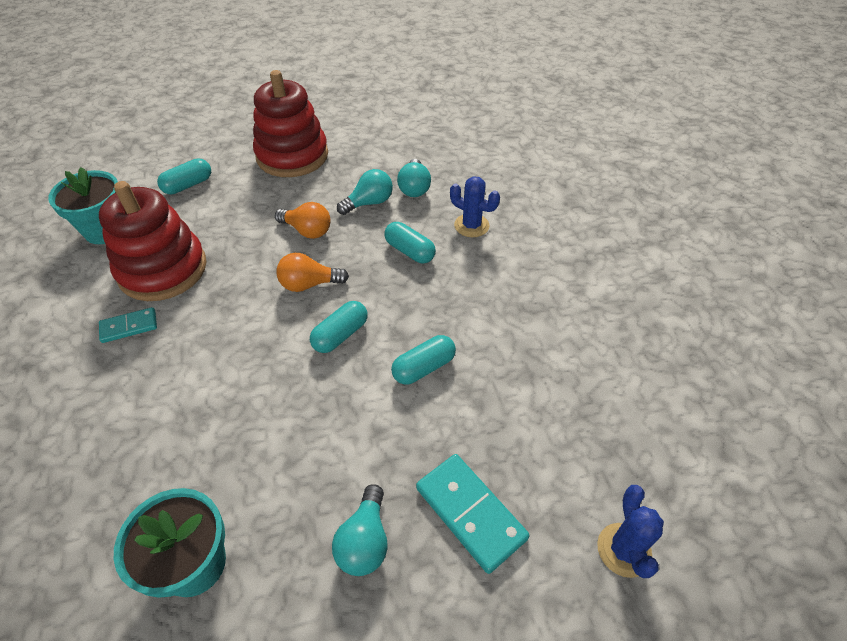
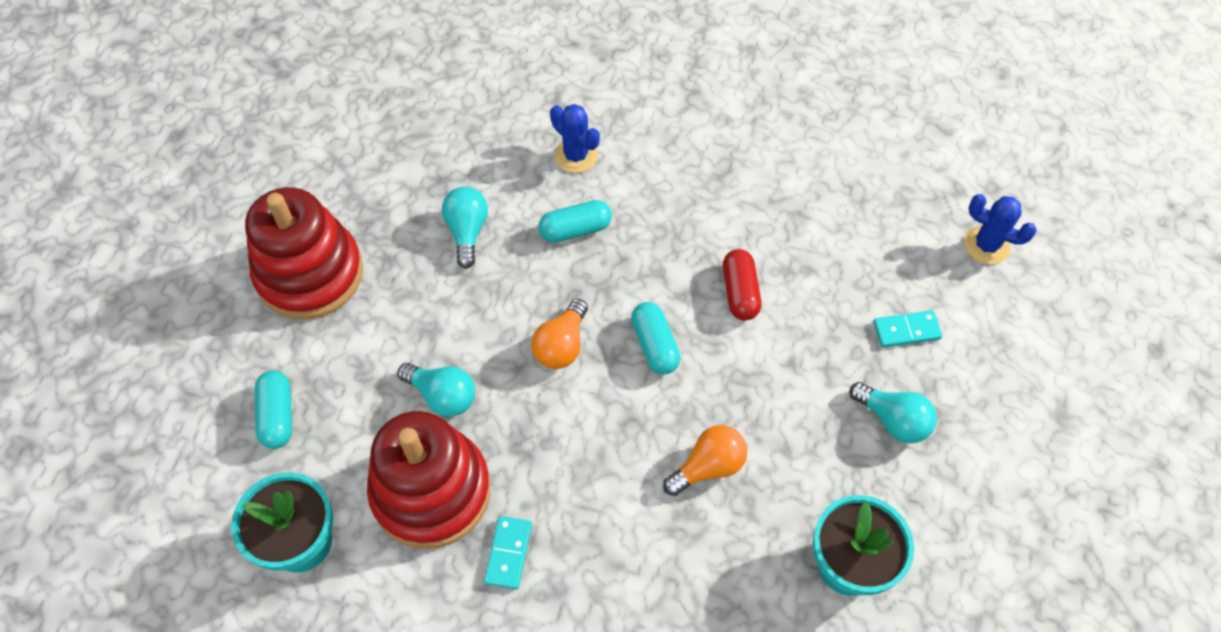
camera: 60 degrees left, 10 degrees up
orange light bulb [275,202,330,239] -> orange light bulb moved to [663,425,747,496]
turquoise capsule [391,335,456,385] -> red capsule [723,249,762,320]
turquoise light bulb [397,159,431,197] -> turquoise light bulb moved to [398,363,475,417]
turquoise domino [416,454,530,574] -> turquoise domino [873,310,942,348], size x0.60
blue cactus [450,176,500,237] -> blue cactus turned 75 degrees clockwise [550,104,600,173]

